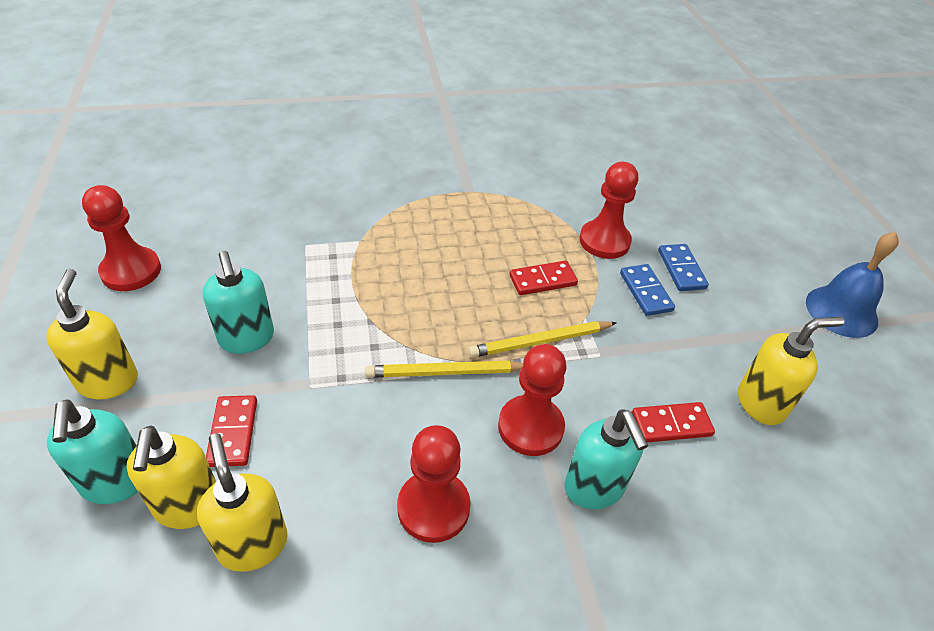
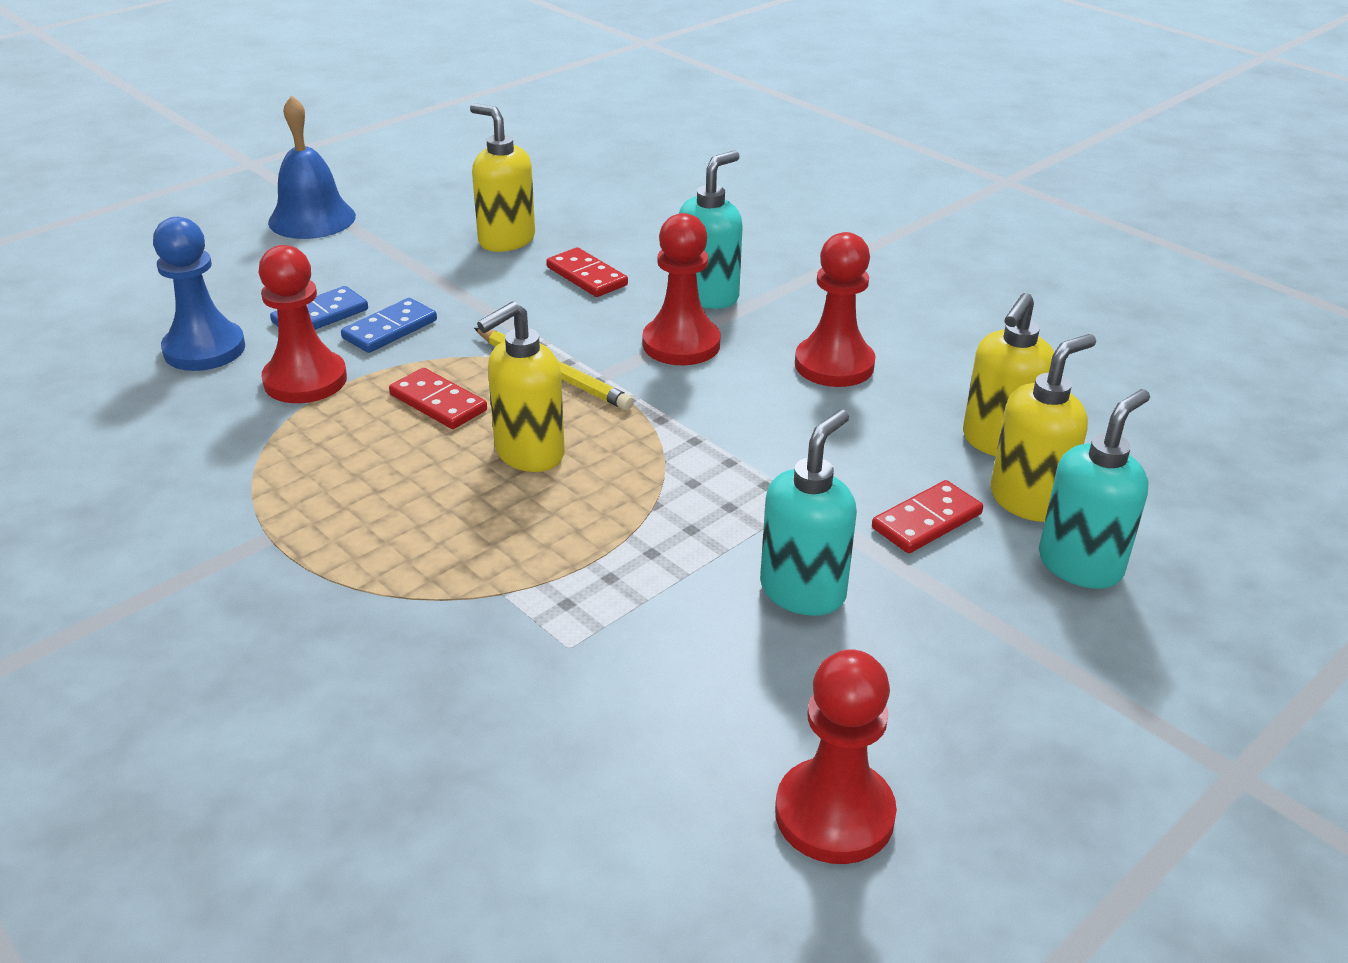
camera: 120 degrees left, 10 degrees down
yellow soap dispenser [46,269,138,399] -> yellow soap dispenser moved to [477,301,565,472]
yellow pencil [365,361,523,377] -> none
none -> blue pawn [153,217,245,371]

